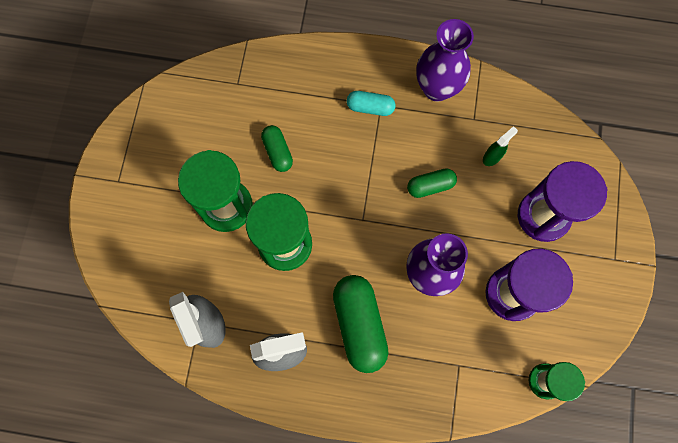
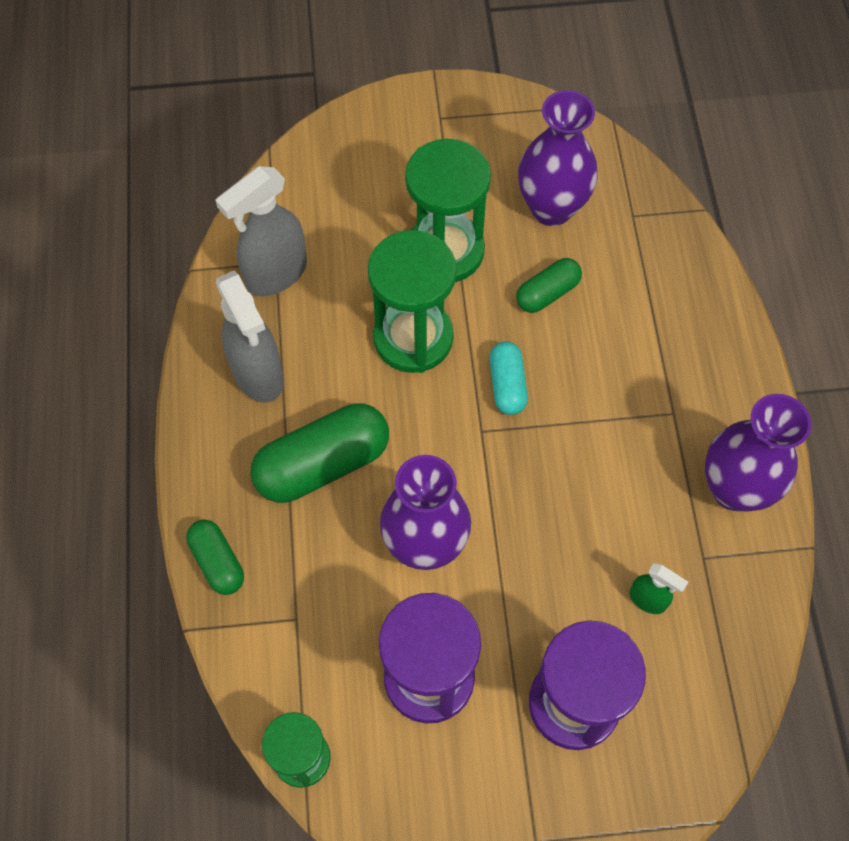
camera: 75 degrees right, 10 degrees down
turquoise capsule [347,91,395,116] -> turquoise capsule moved to [489,342,528,415]
green capsule [407,168,457,198] -> green capsule moved to [186,520,244,595]
none -> purple vase [518,90,598,226]

